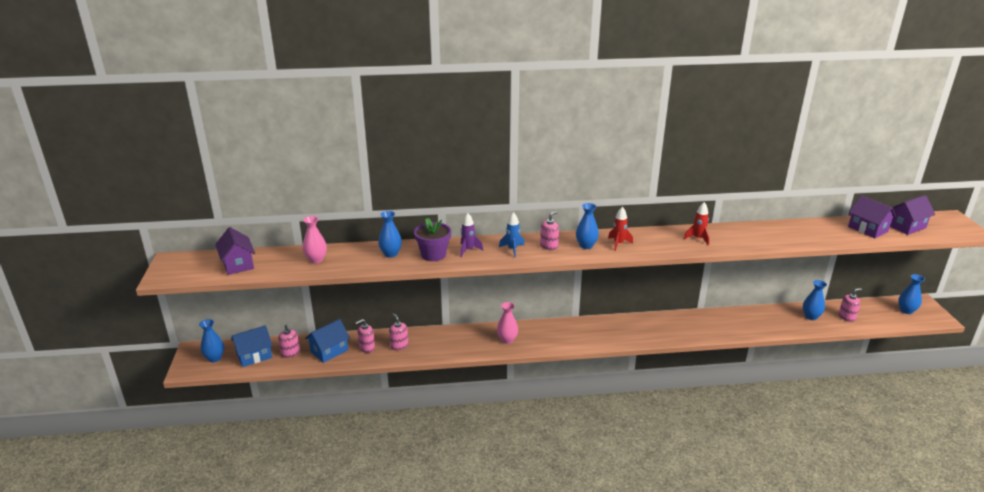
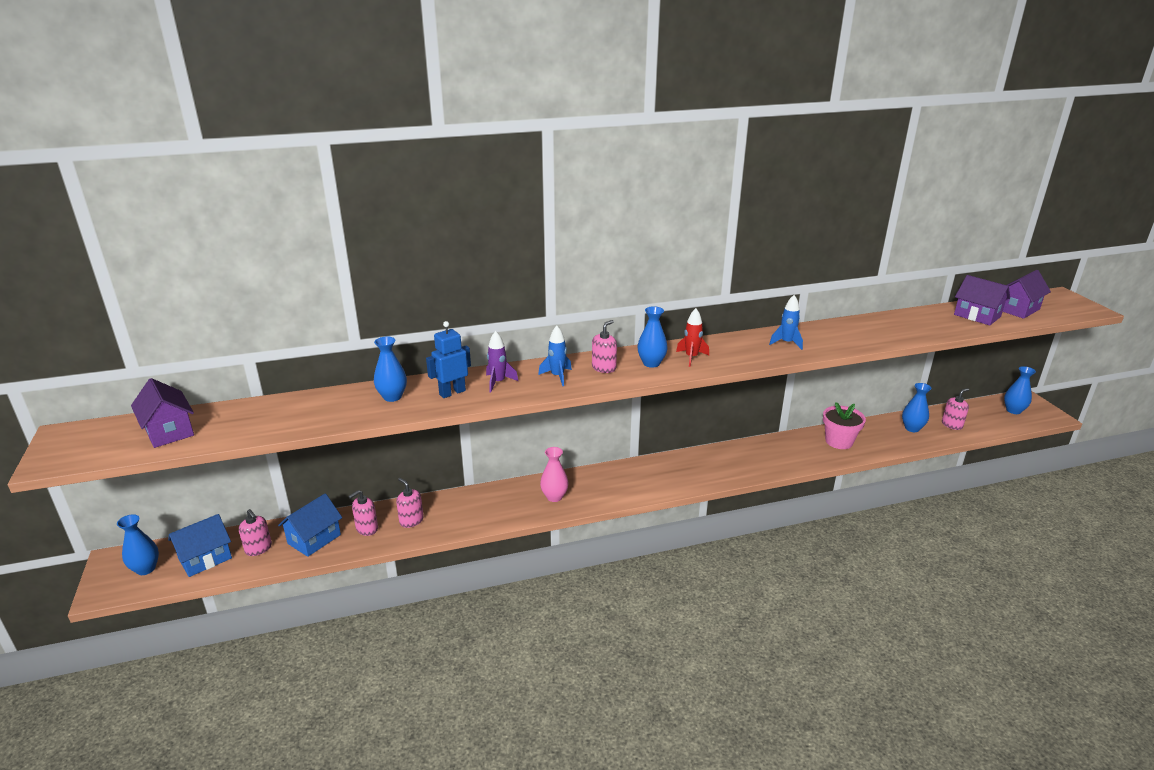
camera: 10 degrees left, 0 degrees up
pink vase [303,216,327,263] -> none
purple flower pot [414,218,451,261] -> blue robot [426,321,471,398]
red rocket [684,202,710,245] -> blue rocket [769,295,803,350]
none -> pink flower pot [823,402,866,449]

